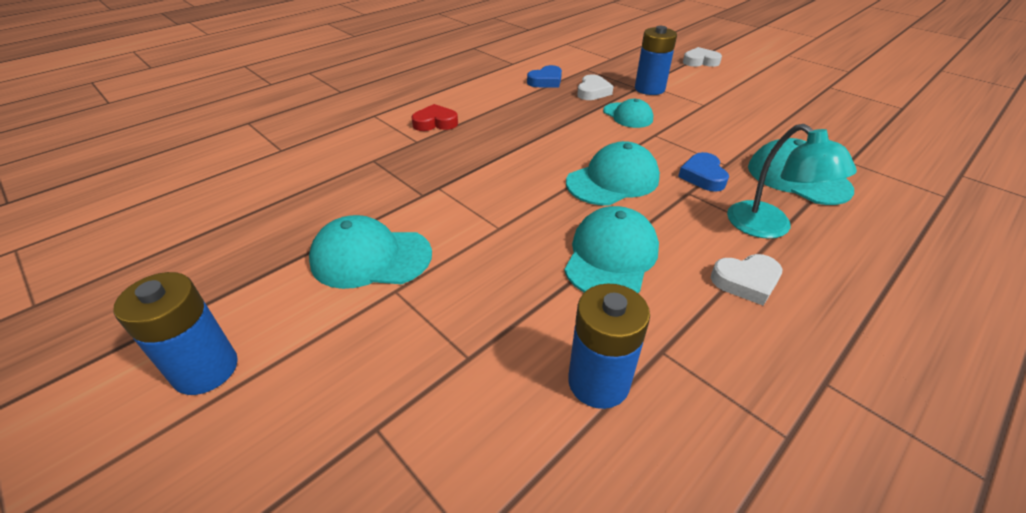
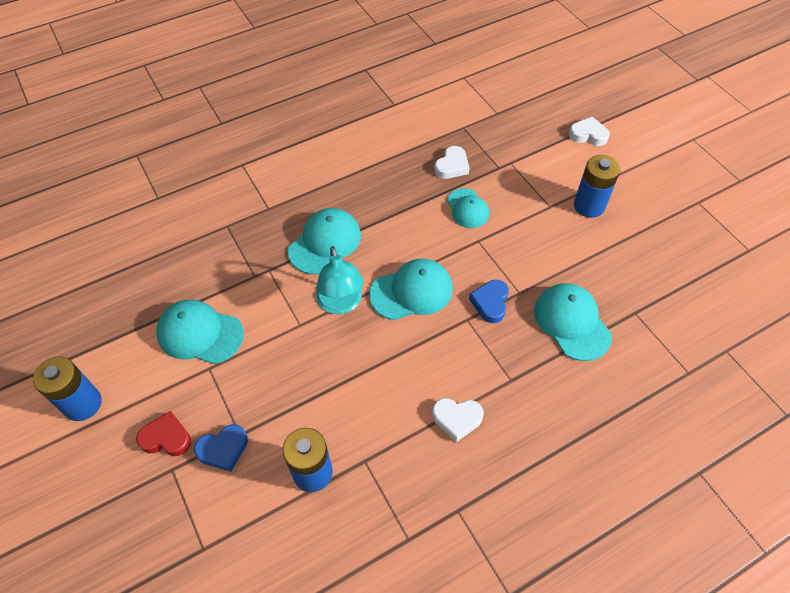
camera: 15 degrees right, 15 degrees up
red heart [411,104,458,131] -> red heart moved to [136,411,191,456]
blue heart [527,65,562,88] -> blue heart moved to [194,424,248,472]
turquoise cap [564,206,659,293] -> turquoise cap moved to [288,208,361,274]
blue battery [635,26,677,95] -> blue battery moved to [574,155,620,218]
turquoise lamp [727,124,857,239] -> turquoise lamp moved to [316,246,363,314]

